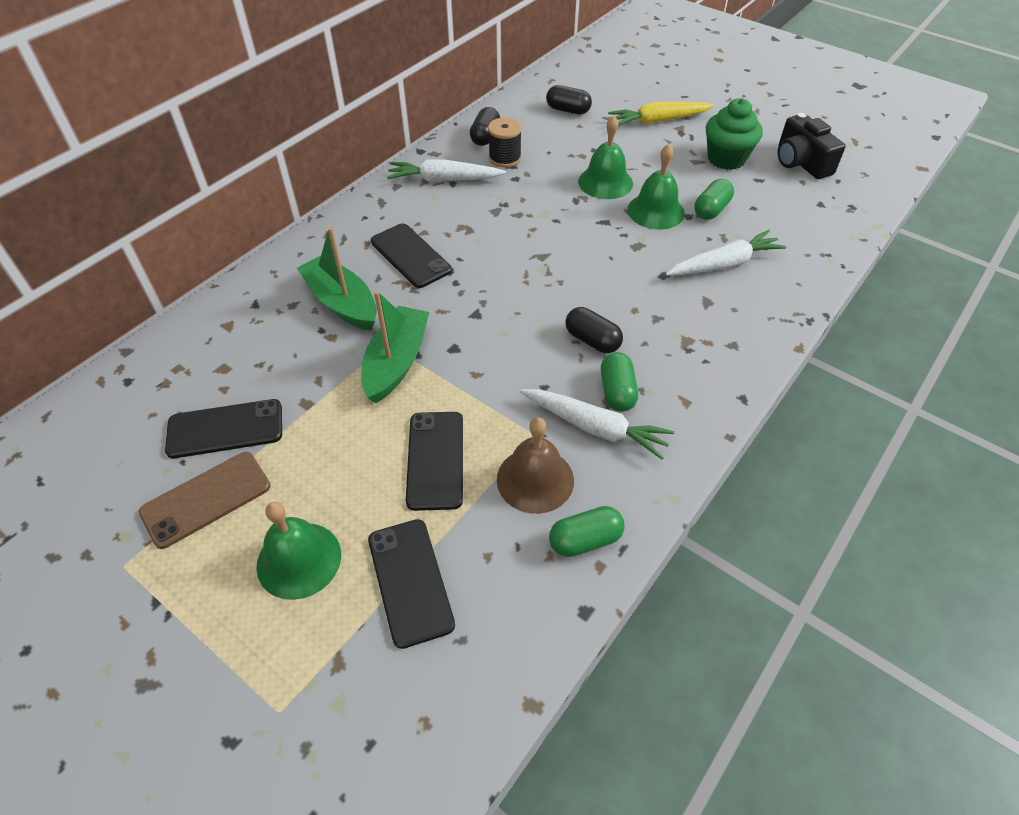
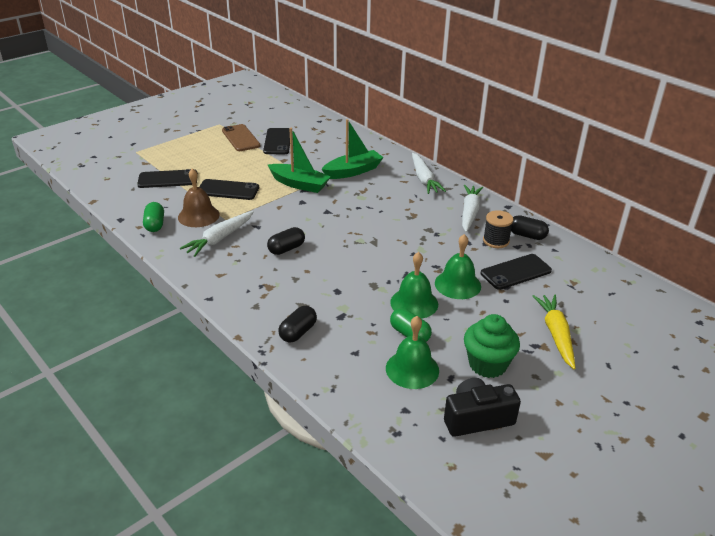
camera: 100 degrees right, 15 degrees down
green bell [256,502,341,600] -> green bell moved to [386,316,439,389]
black phone [371,223,452,288] -> black phone moved to [481,254,552,290]
black capsule [546,85,592,114] -> black capsule moved to [278,306,317,343]
green capsule [601,352,638,412] -> none
white carrot [666,230,786,276] -> white carrot moved to [412,153,446,194]

